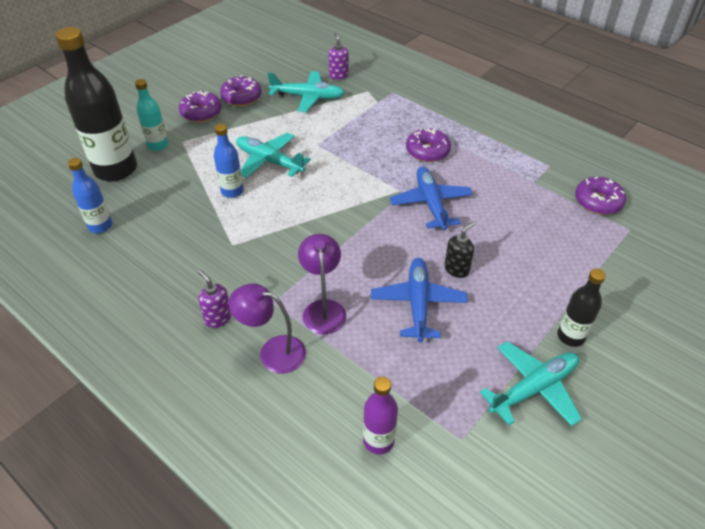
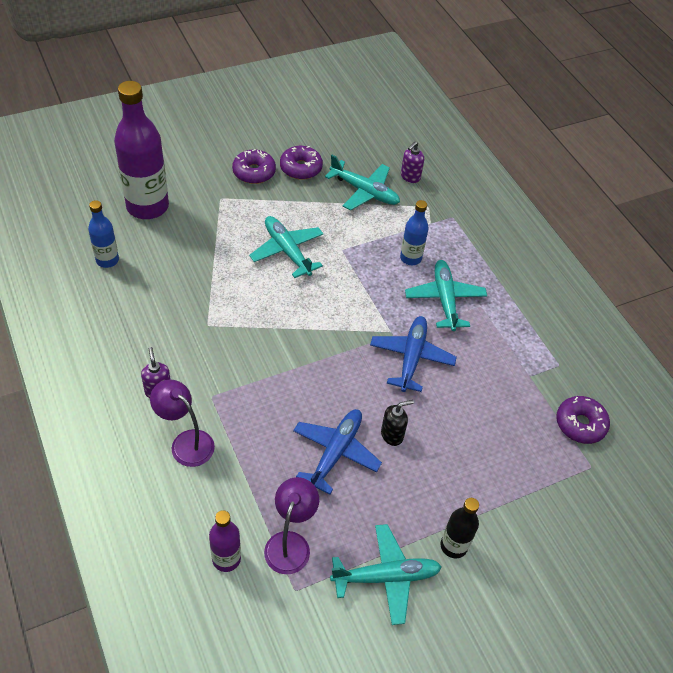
camera: 20 degrees right, 5 degrees up
black bottle [55,27,137,181] -> purple bottle [114,81,169,219]
turquoise bottle [135,79,168,151] -> none
blue bottle [214,124,244,198] -> blue bottle moved to [400,200,429,265]
purple lamp [298,234,346,334] -> purple lamp moved to [264,477,319,574]
purple soap dispenser [328,32,349,80] -> purple soap dispenser turned 150 degrees counterclockwise [401,141,424,183]
purple donut [406,128,451,162] -> turquoise plane [405,260,487,331]

